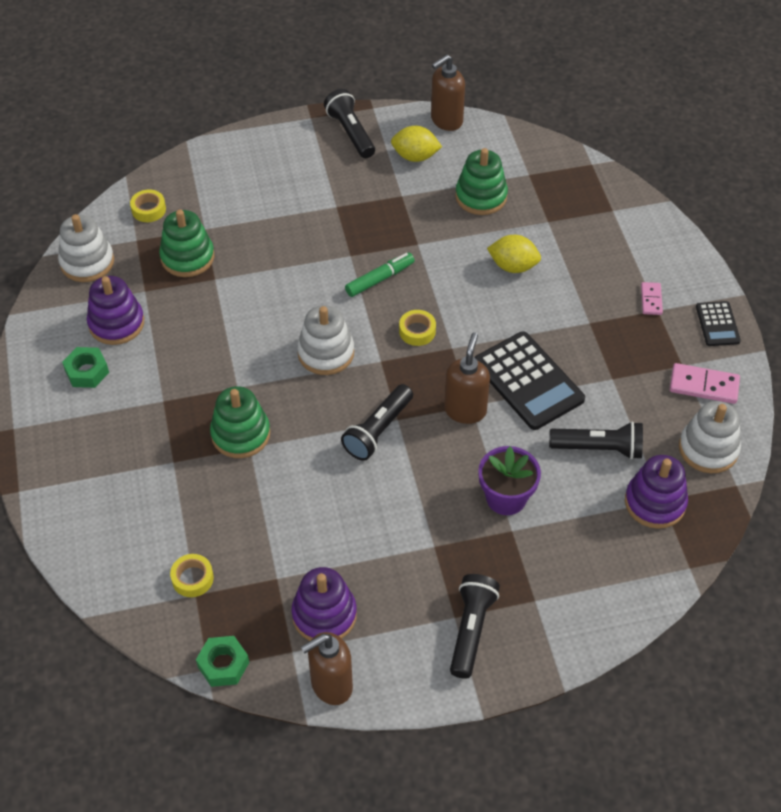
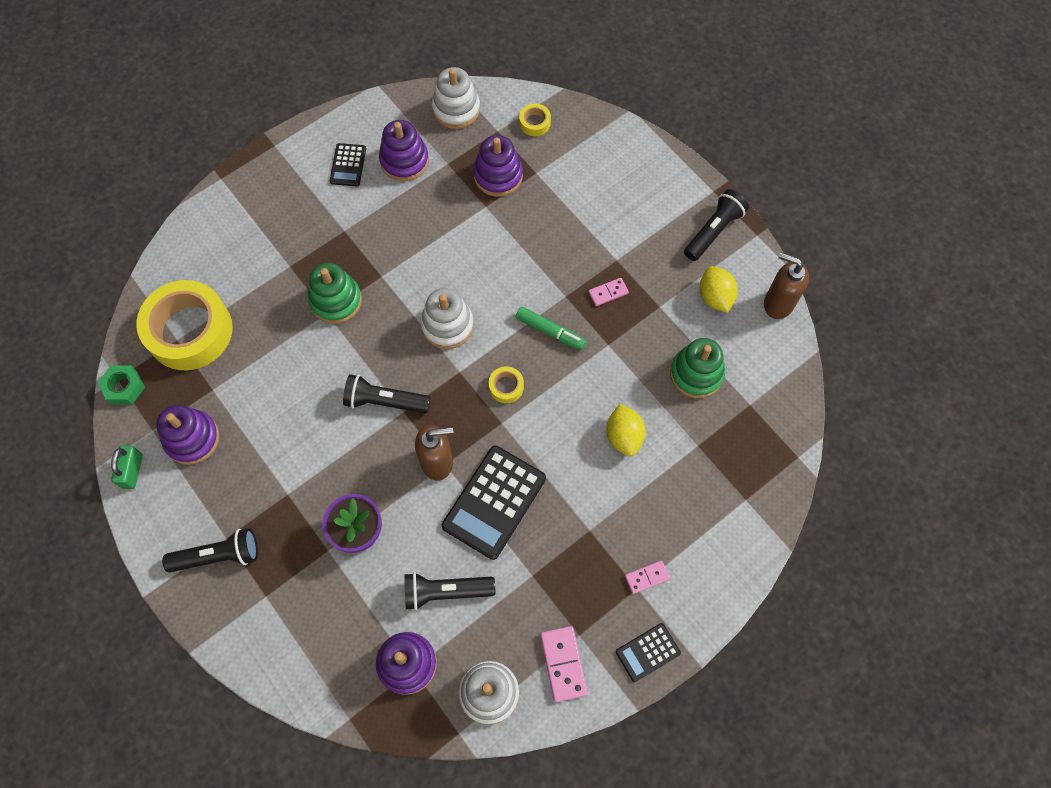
camera: 65 degrees right, 15 degrees up
green nut [62,347,109,388] -> black calculator [330,143,366,186]
green stacking toy [159,209,214,277] -> purple stacking toy [473,135,523,197]
yellow tape [170,554,214,597] -> yellow tape [136,280,233,370], size x2.48
brown soap dispenser [301,632,353,705] -> green padlock [111,445,143,489]
black flashlight [549,421,643,460] -> black flashlight turned 105 degrees clockwise [404,572,495,610]
none -> pink domino [588,278,629,306]

